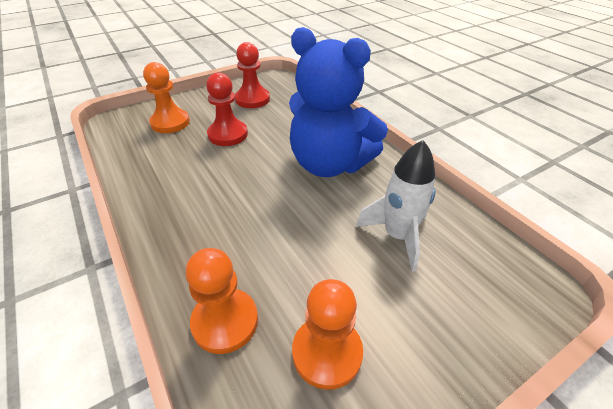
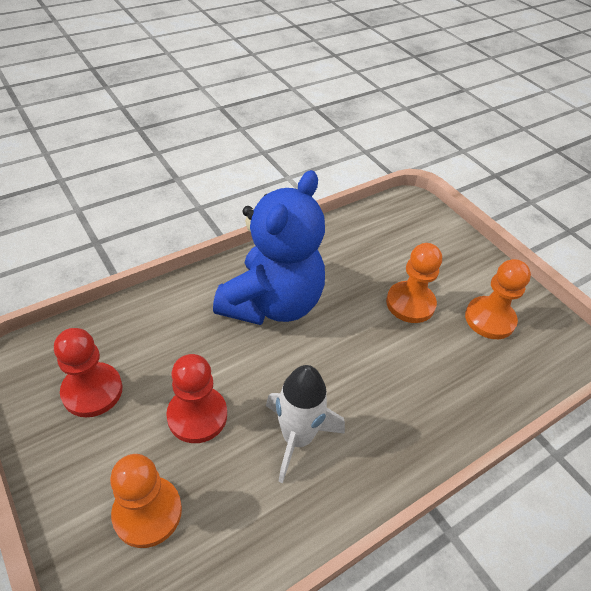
camera: 95 degrees left, 5 degrees up
orange pawn [186,248,258,354] -> orange pawn moved to [386,243,442,323]
white rocket [356,140,435,272] -> white rocket moved to [266,365,345,483]

